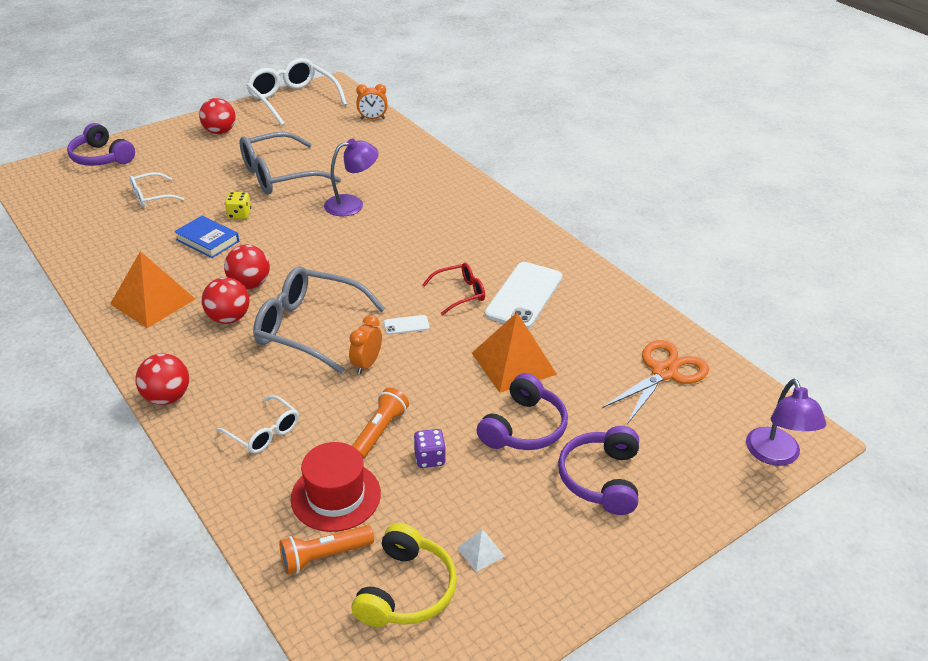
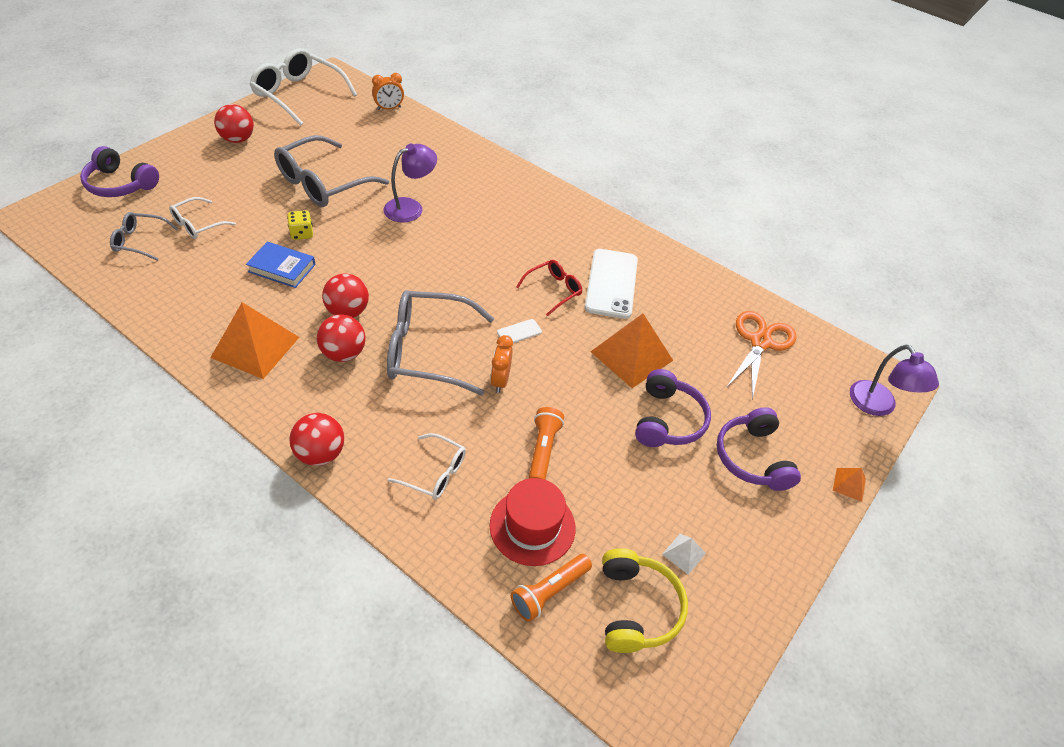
camera: 20 degrees left, 10 degrees up
purple dice [414,429,446,468] -> none
none -> grey glasses [110,212,178,261]
none -> orange pyramid [833,468,866,502]

